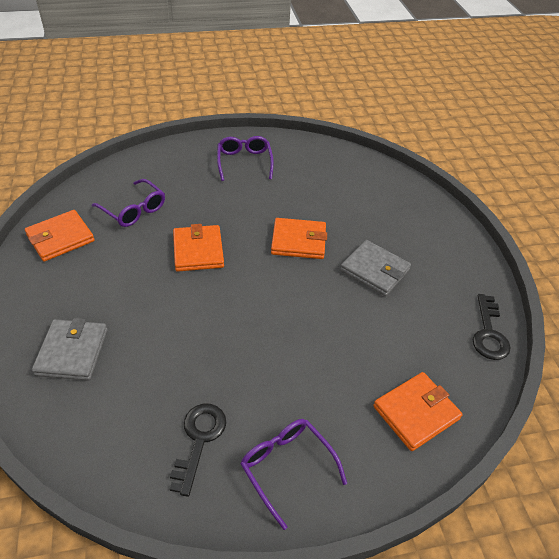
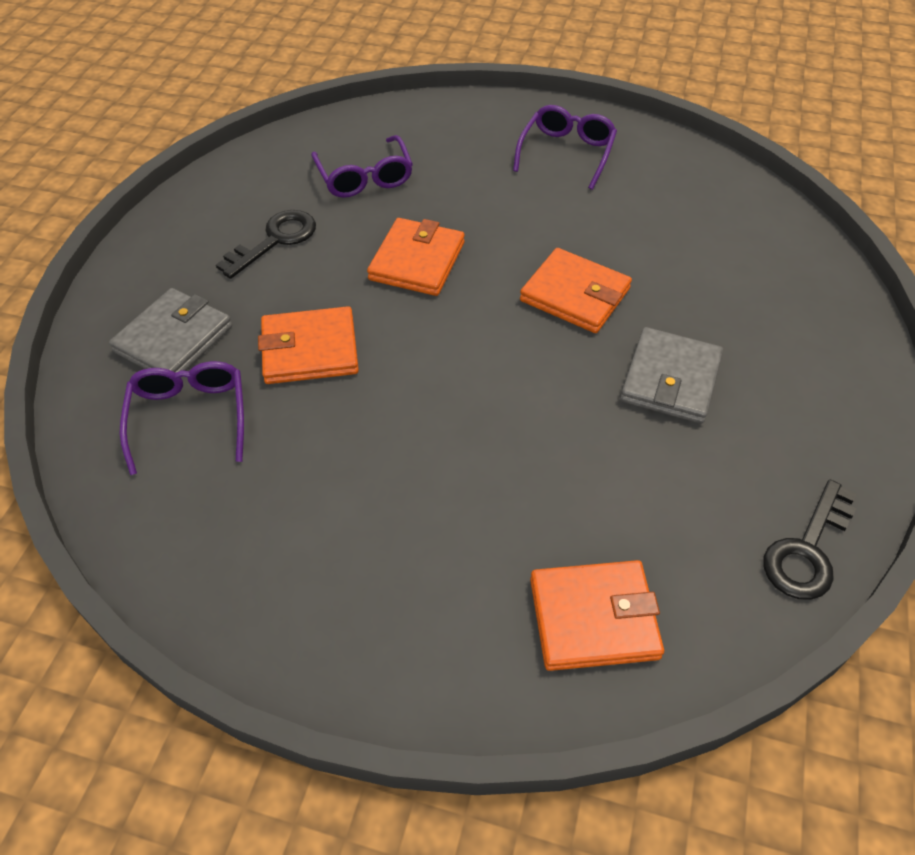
camera: 30 degrees right, 5 degrees up
orange wallet [25,210,94,262] -> orange wallet moved to [258,306,359,384]
black key [170,404,226,497] -> black key moved to [216,210,316,279]
purple glasses [241,419,347,530] -> purple glasses moved to [119,361,244,475]
grey wallet [340,240,411,296] -> grey wallet turned 45 degrees clockwise [620,327,723,424]

